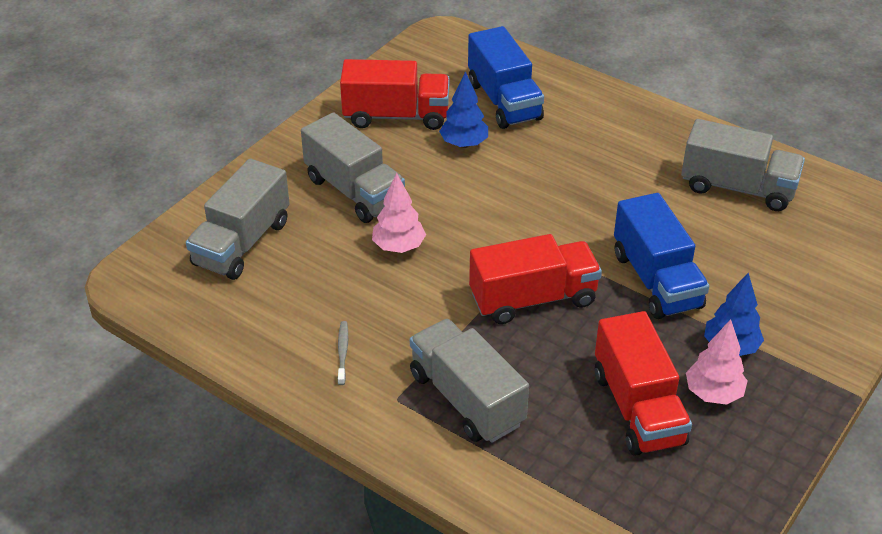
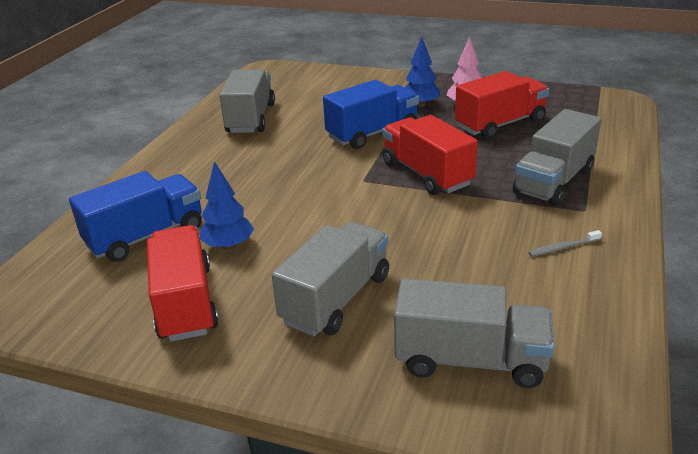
camera: 105 degrees left, 10 degrees down
pink tree [372,173,426,253] -> none

